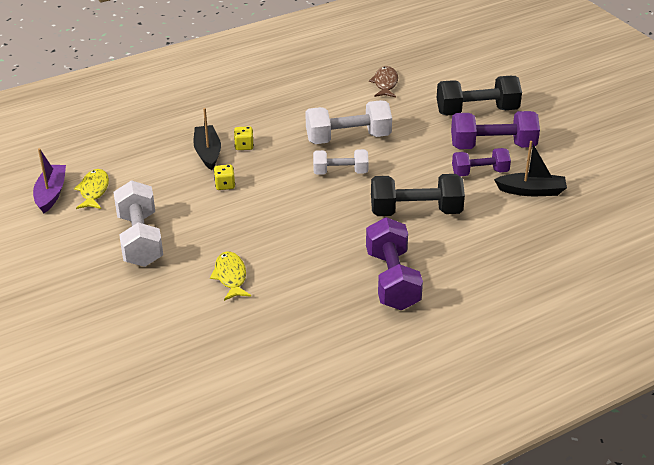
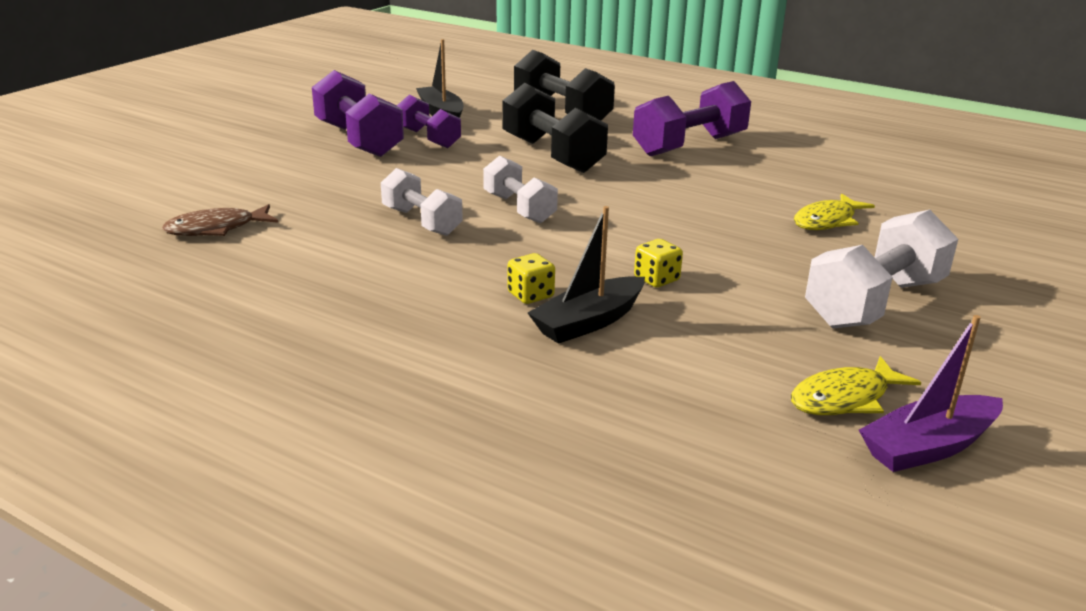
camera: 120 degrees left, 10 degrees down
white dumbbell [306,100,392,144] -> white dumbbell [381,168,463,236], size x0.64
black dumbbell [437,76,522,115] -> black dumbbell moved to [514,50,615,120]

